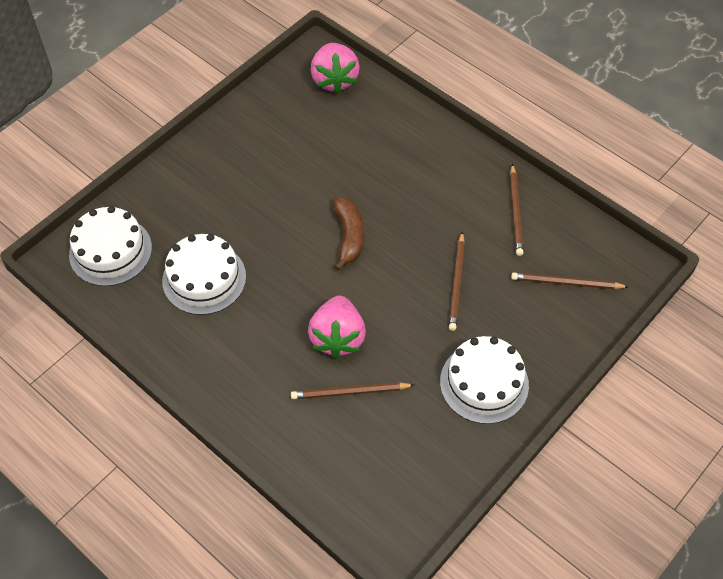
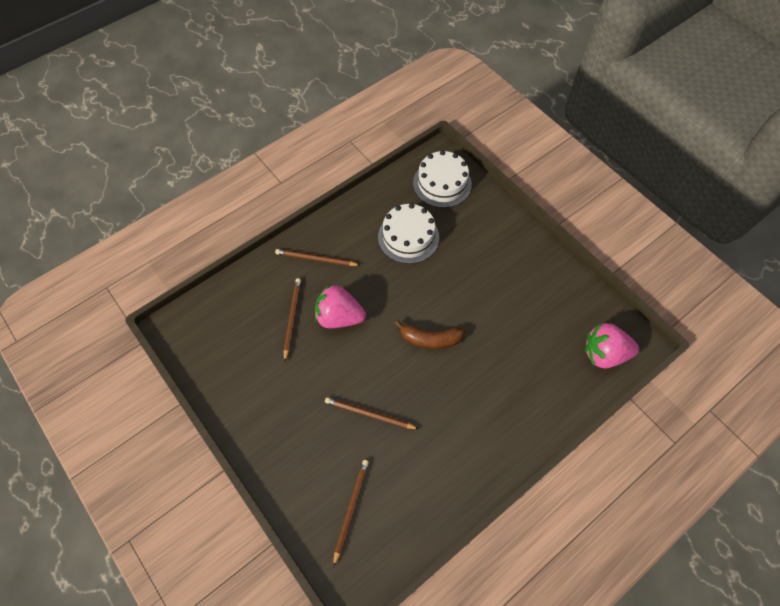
camera: 100 degrees right, 5 degrees up
white cake [440,336,529,424] -> none
brown pencil [510,164,523,256] -> brown pencil moved to [275,249,360,266]

